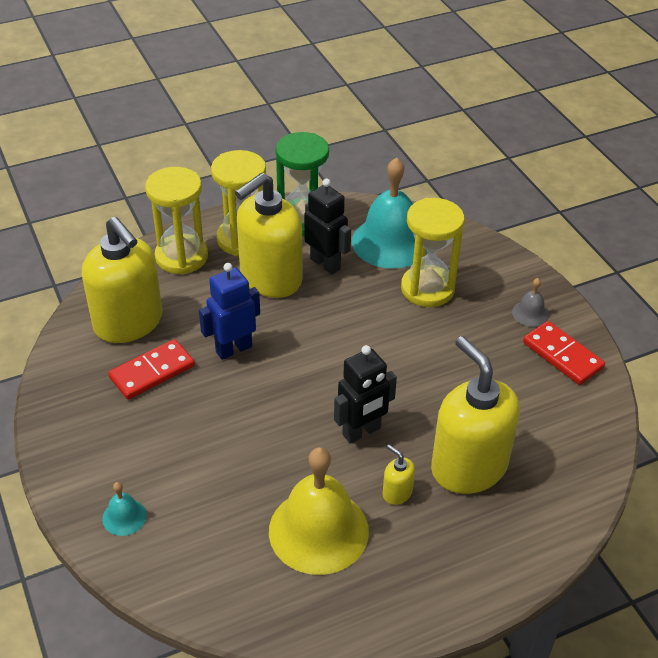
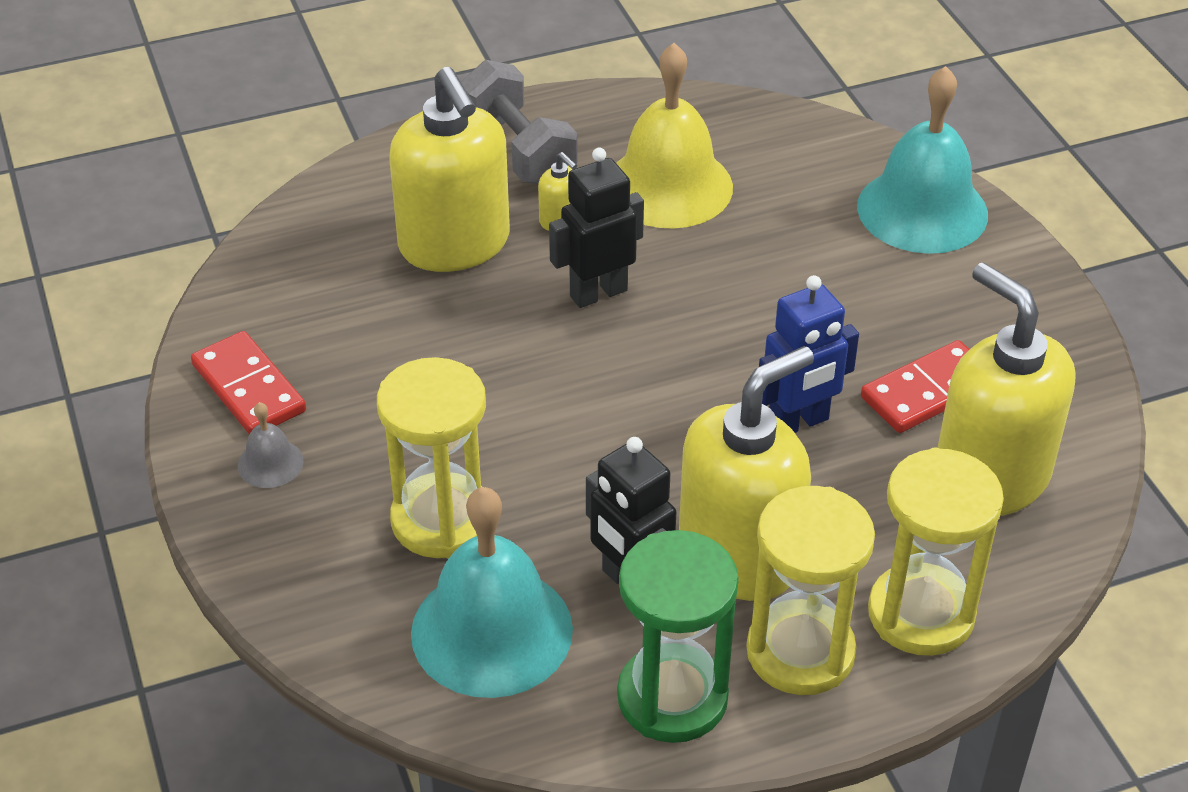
camera: 175 degrees left, 0 degrees up
turquoise bell [102,482,147,536] -> turquoise bell [857,66,988,254], size x2.27
none -> grey dumbbell [461,60,578,184]

